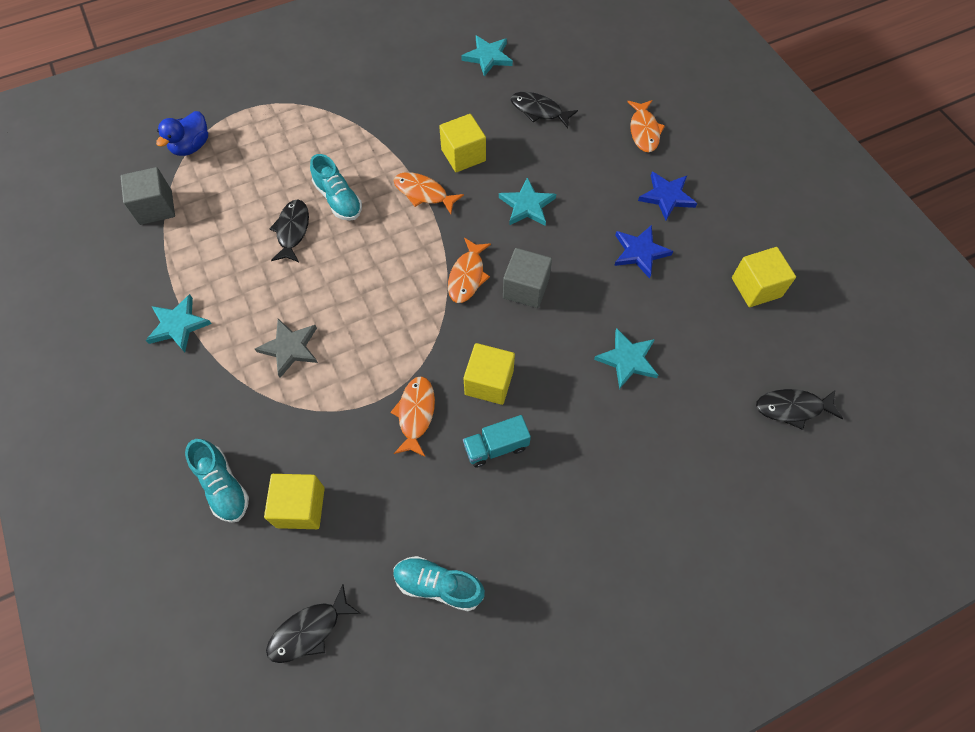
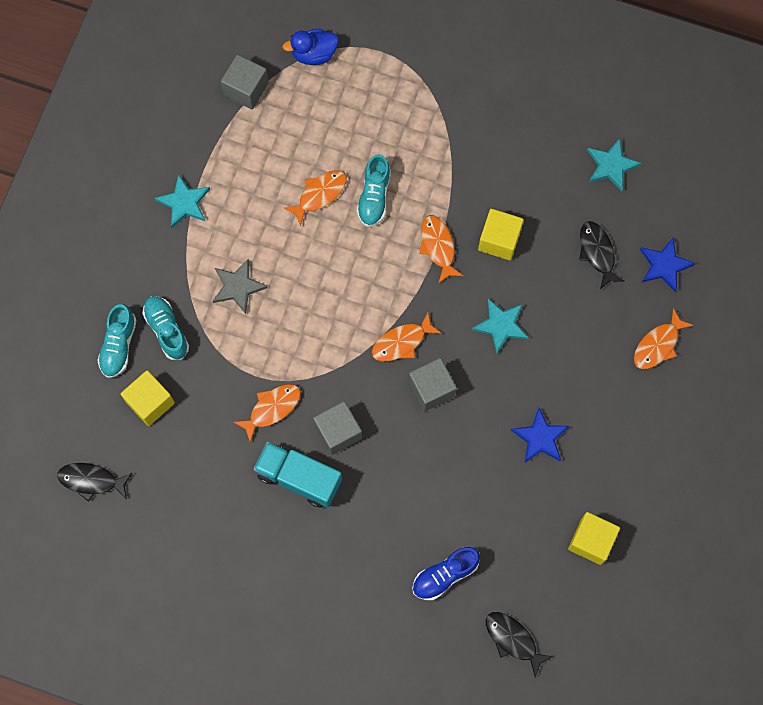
camera: 45 degrees right, 10 degrees up
black fish [269,200,309,262] -> orange fish [284,170,347,226]
turquoise shoe [393,556,485,611] -> turquoise shoe moved to [142,296,189,360]
yellow cube [463,343,515,405] -> grey cube [313,401,362,455]
turquoise truck [463,415,531,468] -> turquoise truck [254,442,342,508], size x1.54
turquoise star [594,328,658,389] -> none
blue star [638,172,697,221] -> blue star moved to [640,238,695,292]
none -> blue shoe [412,547,480,600]

